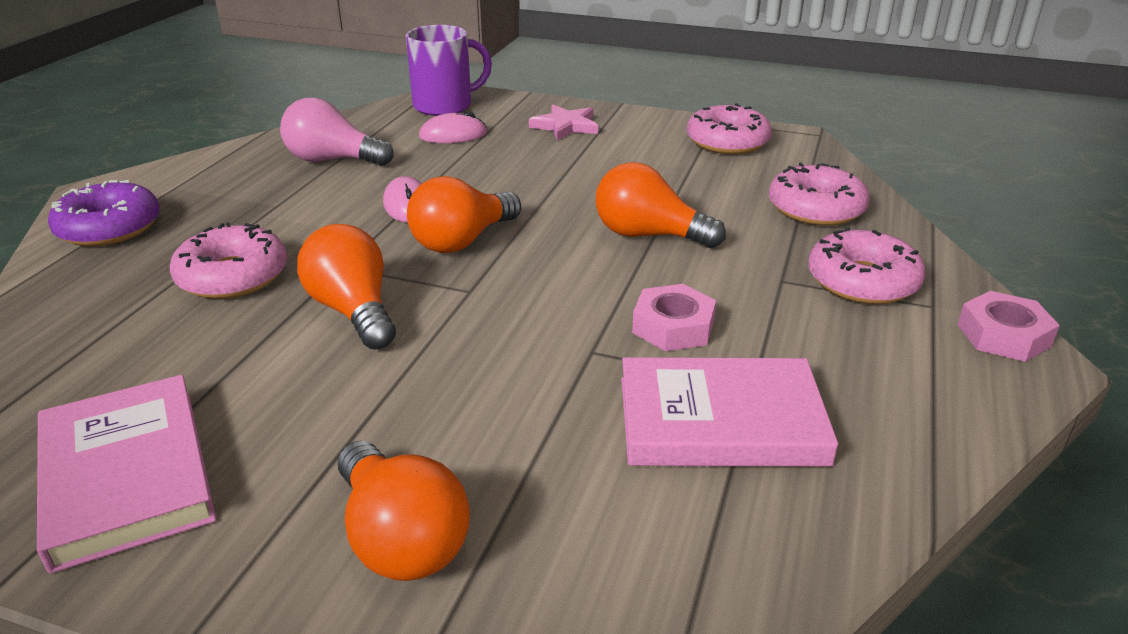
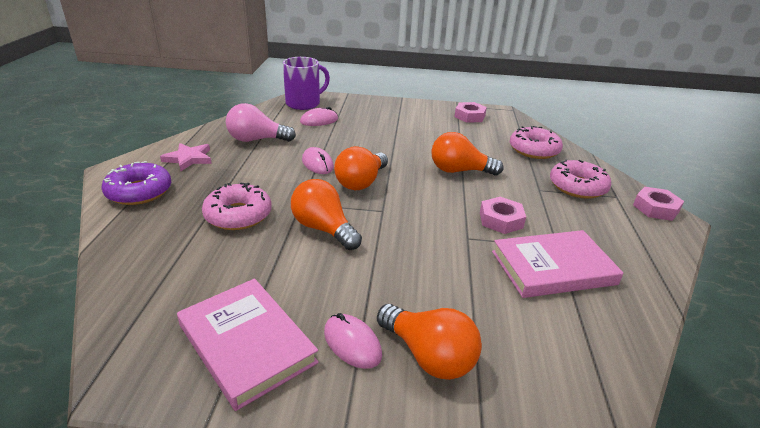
camera: 15 degrees left, 0 degrees up
pink star [529,105,598,141] -> pink star moved to [160,143,212,171]
pink donut [687,103,772,154] -> pink nut [454,102,487,123]
none -> pink mouse [324,313,382,369]

